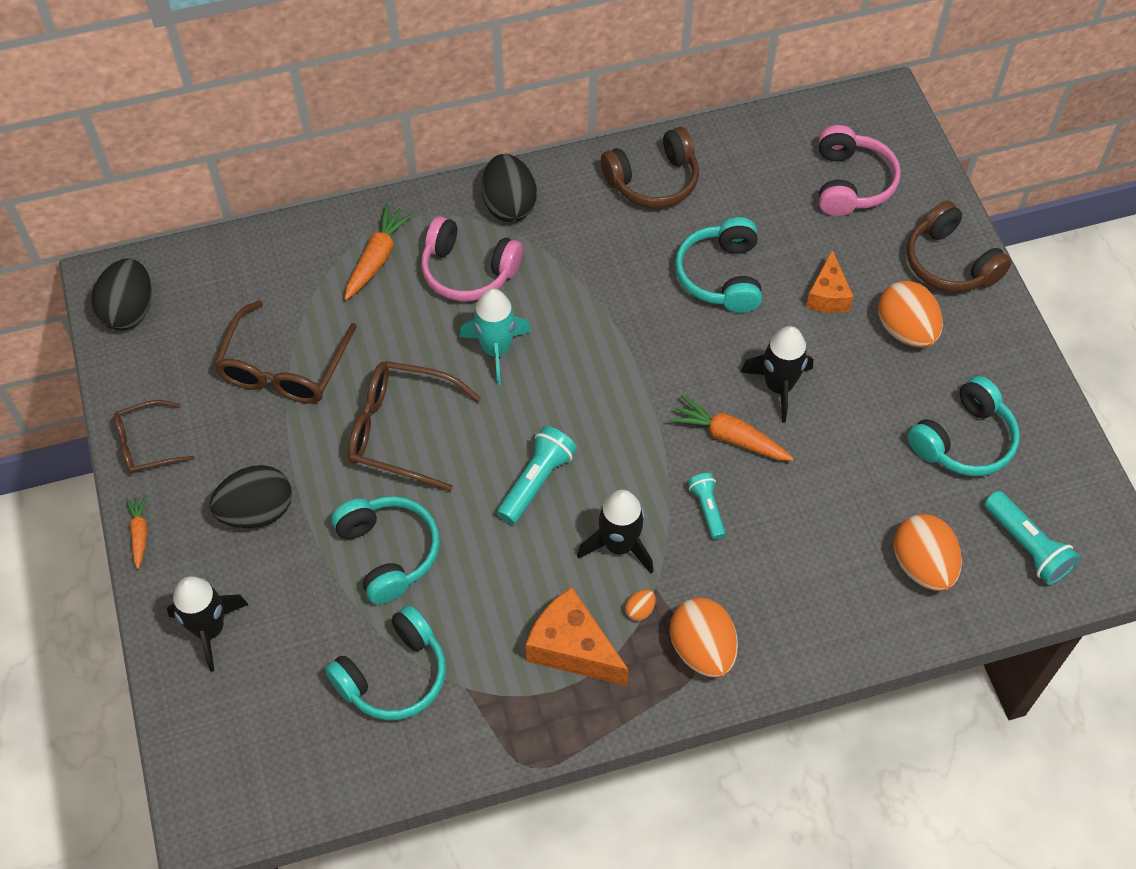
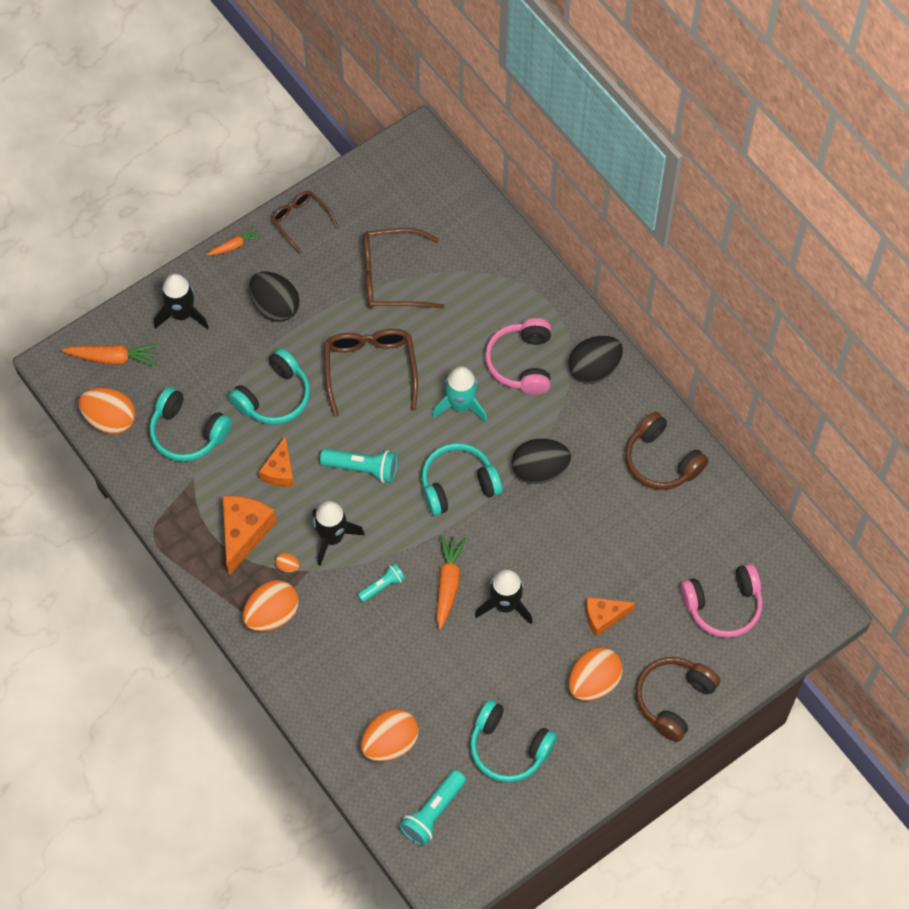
camera: 70 degrees right, 5 degrees up
black egg [91,259,152,330] -> black egg moved to [512,439,571,484]
orange carrot [345,204,414,300] -> orange carrot moved to [62,344,158,366]
turquoise headphones [675,217,762,313] -> turquoise headphones moved to [421,443,502,516]
none -> orange egg [79,387,135,434]
none -> orange cheese [259,436,294,487]

